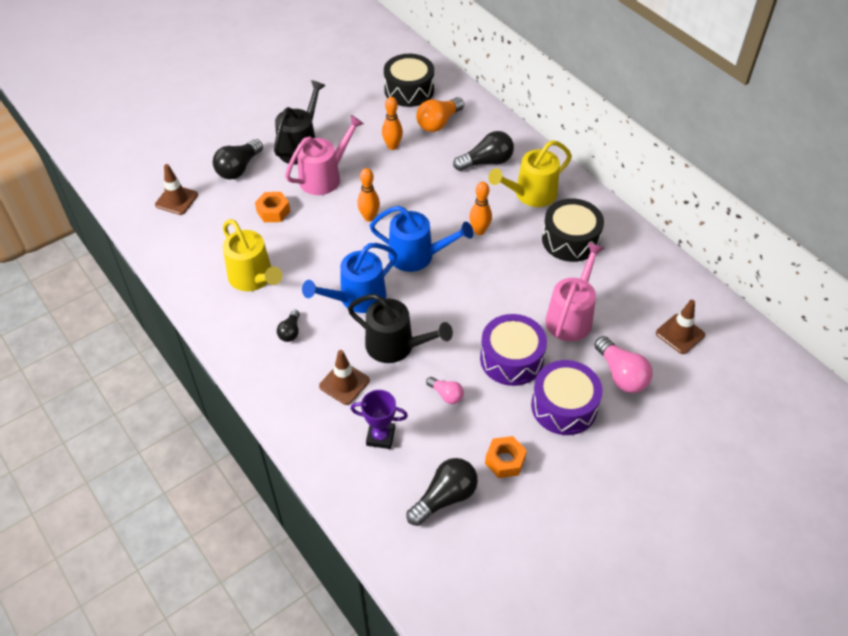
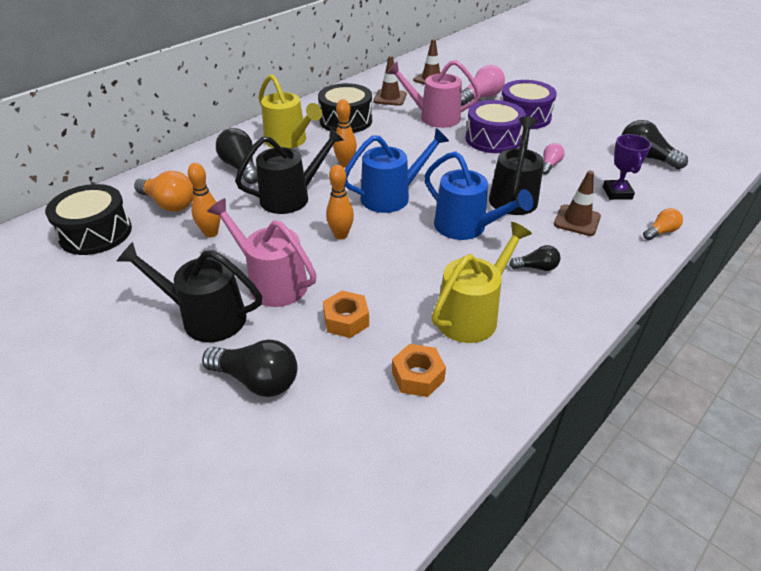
camera: 100 degrees left, 10 degrees down
brown traffic cone [155,164,198,215] -> brown traffic cone moved to [373,56,407,106]
blue watering can [370,206,474,272] -> blue watering can turned 60 degrees clockwise [345,128,449,213]
orange nut [485,436,527,478] -> orange nut moved to [392,344,446,397]
none -> black watering can [235,127,344,214]
none -> orange light bulb [643,208,683,240]

